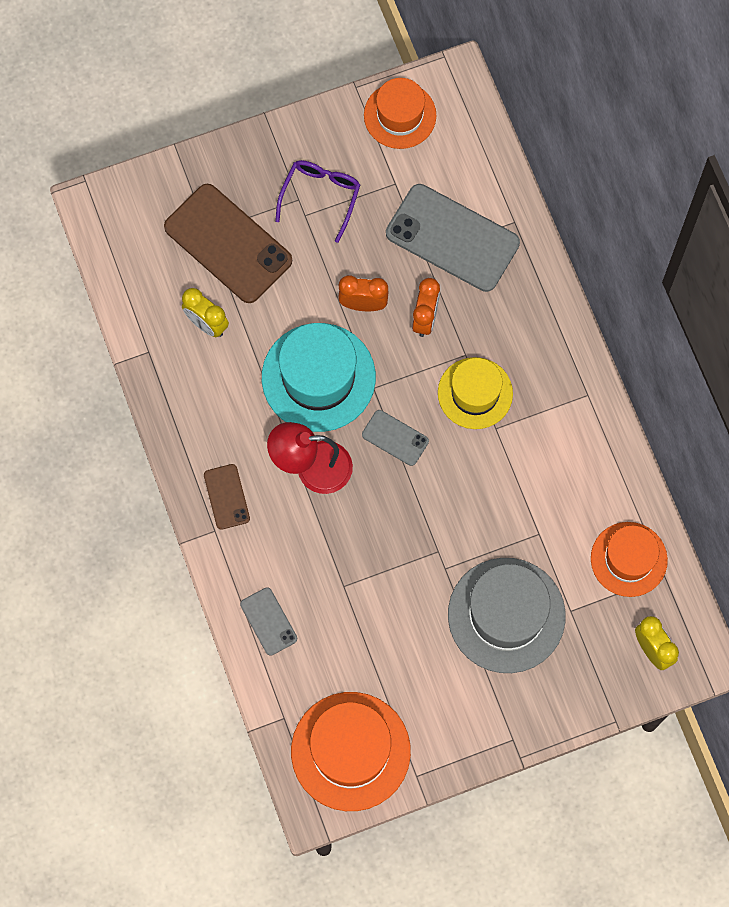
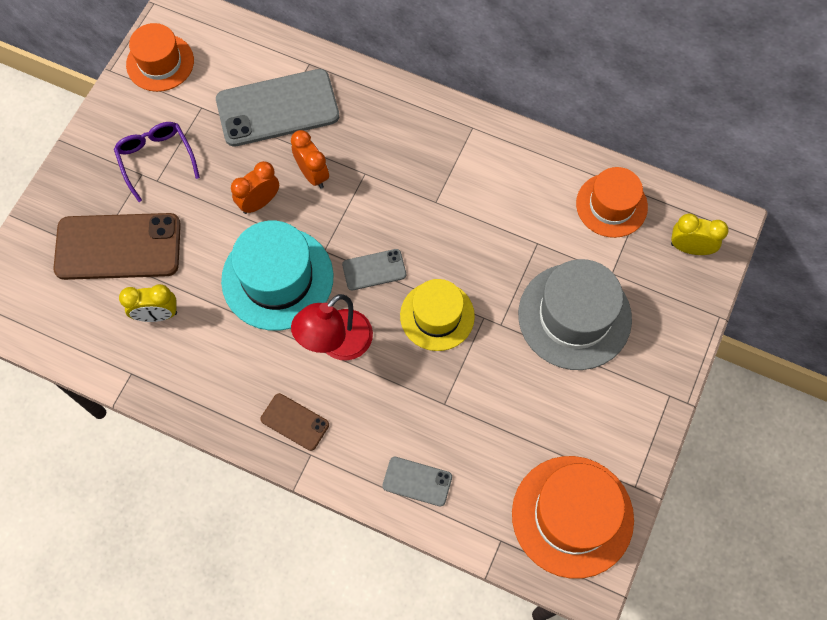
camera: 45 degrees left, 5 degrees down
yellow hat [438,357,513,429] -> yellow hat moved to [400,279,475,351]

